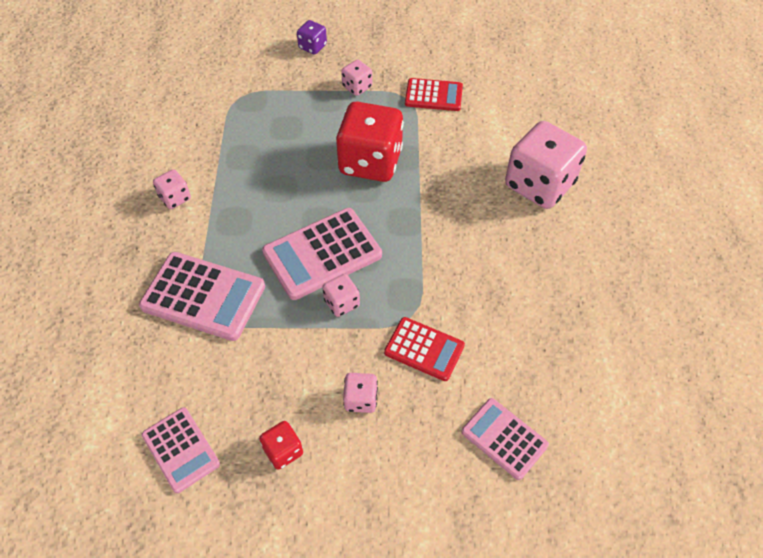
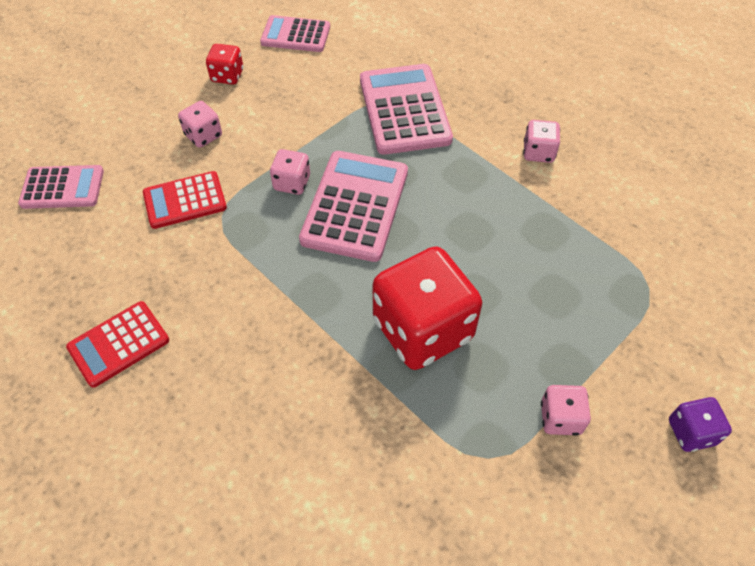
camera: 135 degrees right, 0 degrees up
pink calculator [139,252,265,341] -> pink calculator turned 105 degrees clockwise [360,64,453,155]
red calculator [405,78,463,111] -> red calculator moved to [66,301,169,388]
pink dice [505,121,587,209] -> none

